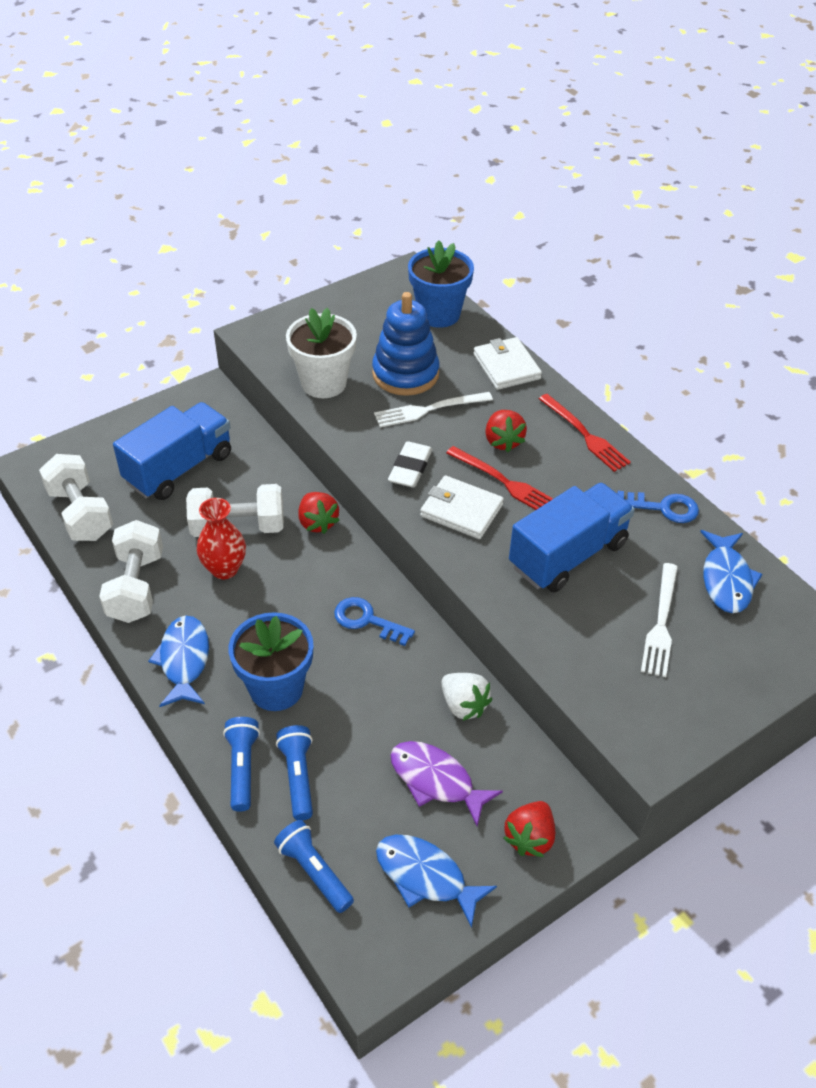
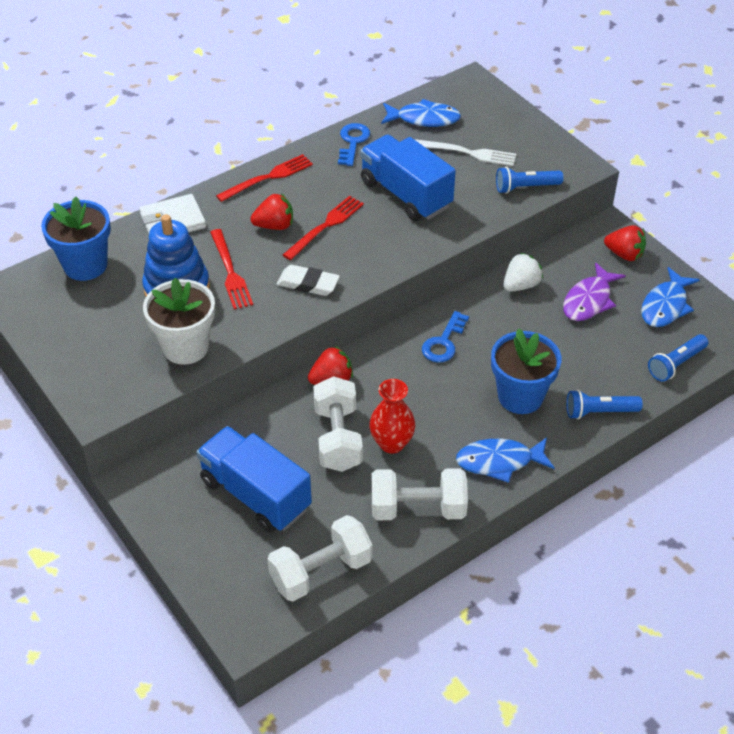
camera: 90 degrees left, 0 degrees up
blue flashlight [276,725,313,820] -> blue flashlight moved to [496,167,564,194]
white fork [374,392,493,427] -> red fork [210,229,253,309]
white wallet [420,475,504,539] -> none

